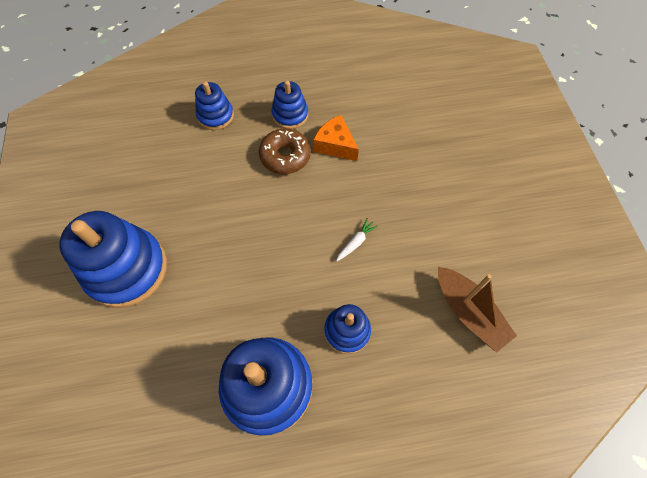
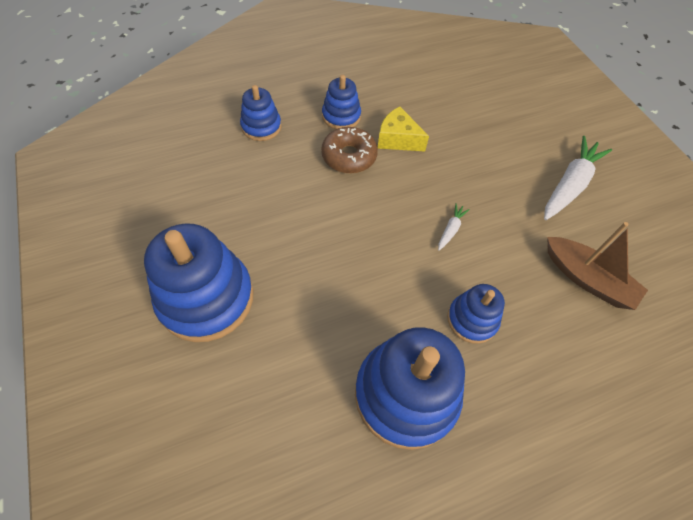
camera: 15 degrees left, 5 degrees down
orange cheese [313,115,359,161] -> yellow cheese [378,106,429,151]
none -> white carrot [544,136,612,220]

